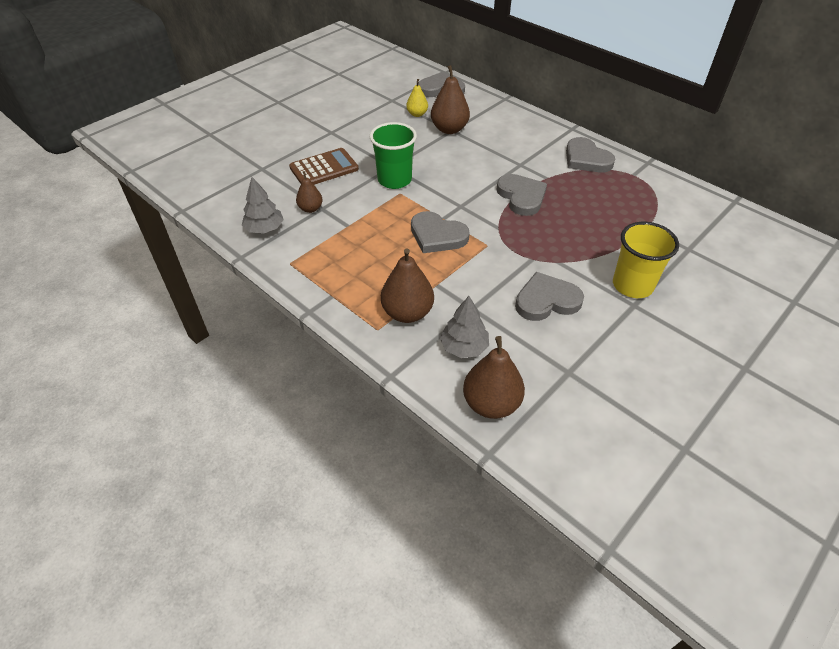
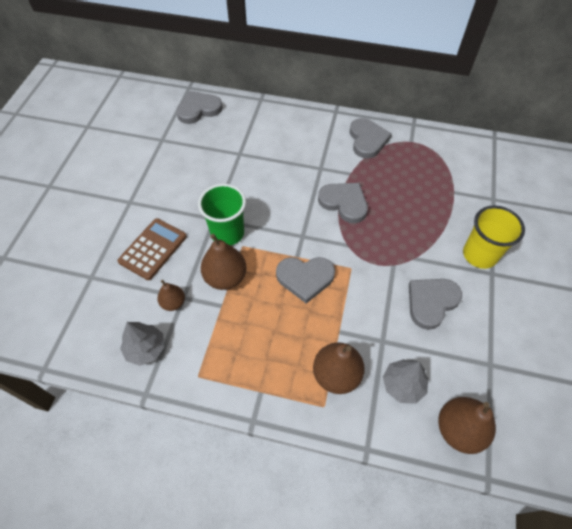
camera: 30 degrees left, 10 degrees up
yellow pear [406,79,428,117] -> none
brown pear [431,65,470,134] -> brown pear moved to [201,234,247,290]
grey heart [566,137,615,172] -> grey heart turned 120 degrees counterclockwise [350,118,392,159]

